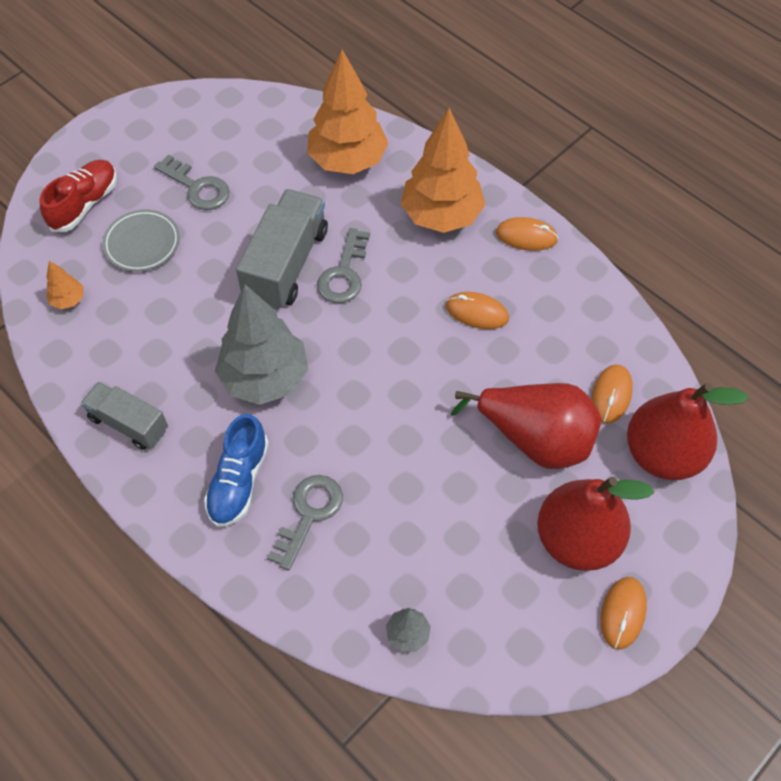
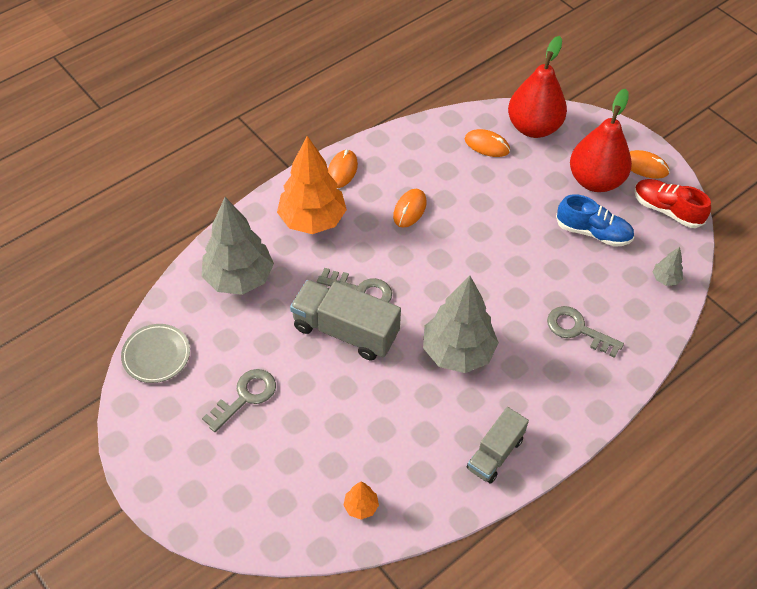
camera: 85 degrees left, 5 degrees down
red shoe [40,160,117,232] -> red shoe moved to [634,179,711,228]
grey plate [102,209,180,272] -> grey plate moved to [121,324,190,383]
blue shoe [204,414,269,527] -> blue shoe moved to [556,194,634,247]
orange tree [307,50,388,174] -> grey tree [202,197,274,295]
red pear [451,383,601,469] -> none

